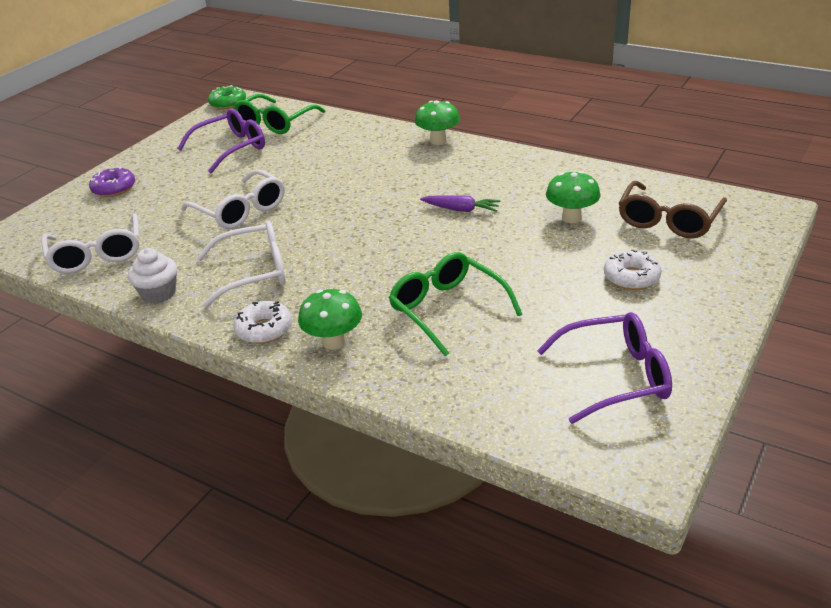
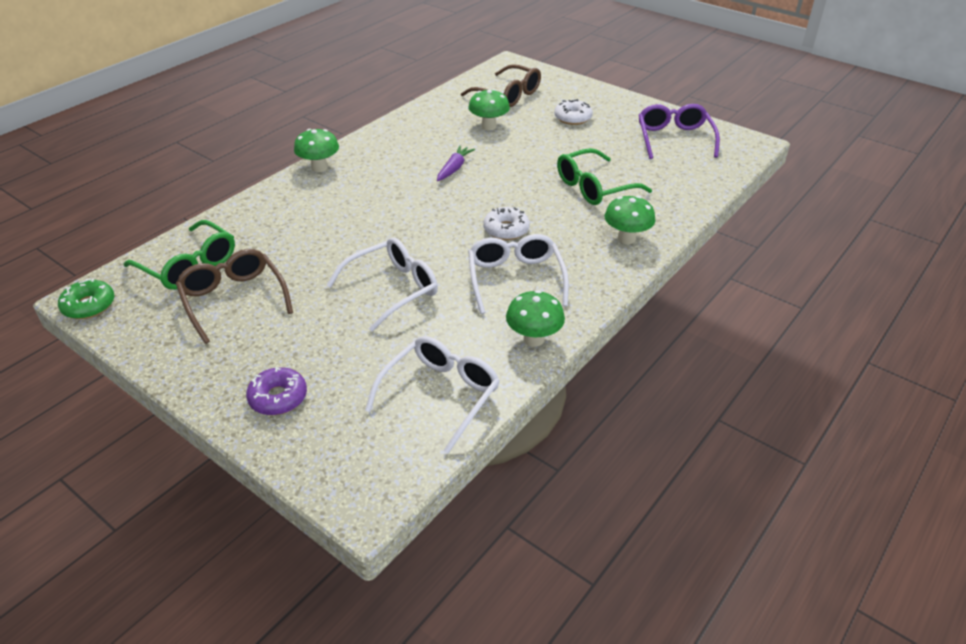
camera: 85 degrees left, 5 degrees up
white glasses [41,214,139,274] -> white glasses turned 45 degrees counterclockwise [365,336,500,454]
white cupcake [128,248,177,304] -> green mushroom [506,290,565,347]
purple glasses [177,108,265,173] -> brown glasses [176,249,293,344]
white donut [233,301,292,344] -> white donut moved to [483,207,530,240]

